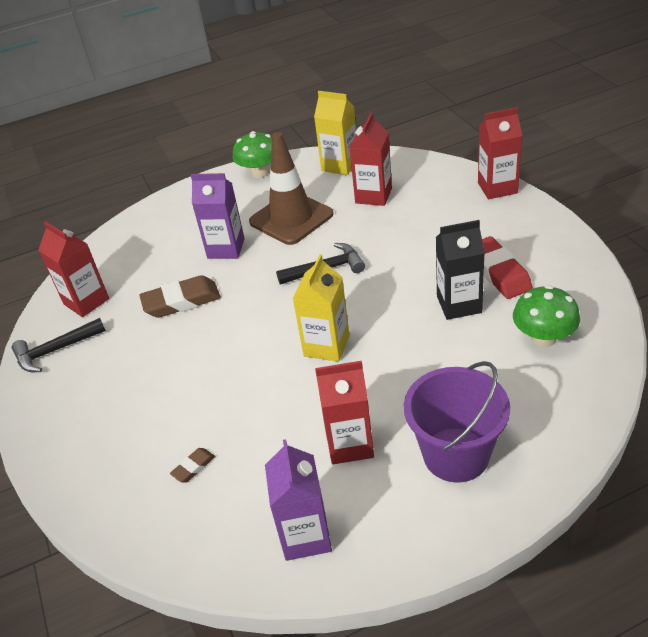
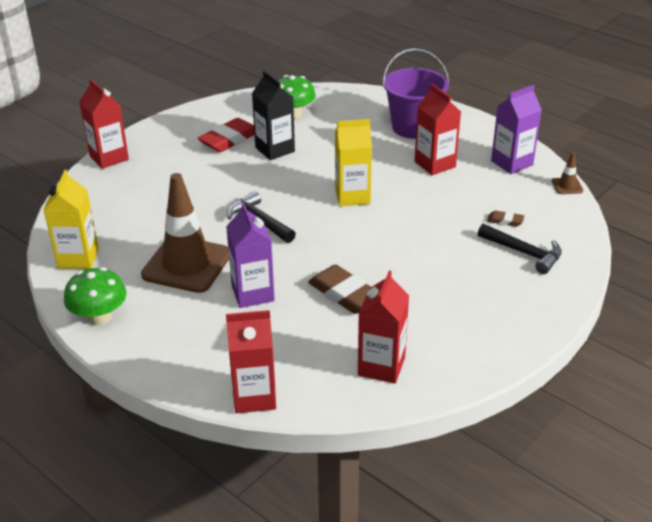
camera: 120 degrees left, 5 degrees down
black hammer [12,318,106,372] -> black hammer moved to [478,224,562,274]
red carton [349,112,392,206] -> red carton moved to [226,310,276,413]
none -> brown traffic cone [552,152,583,194]

